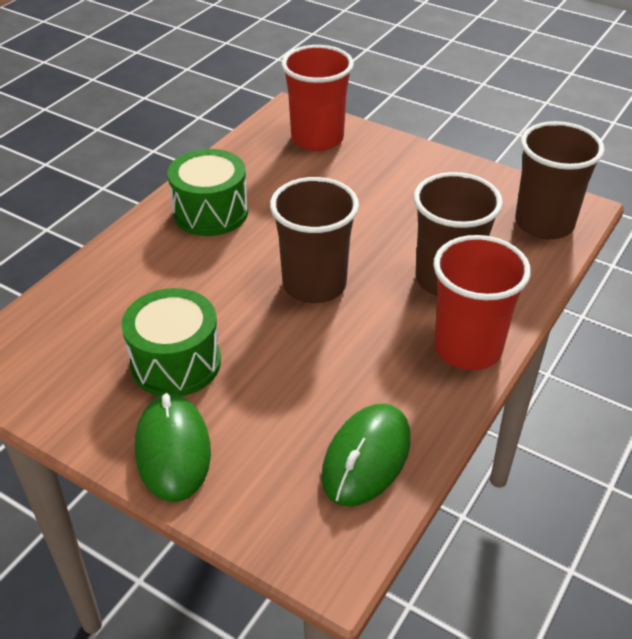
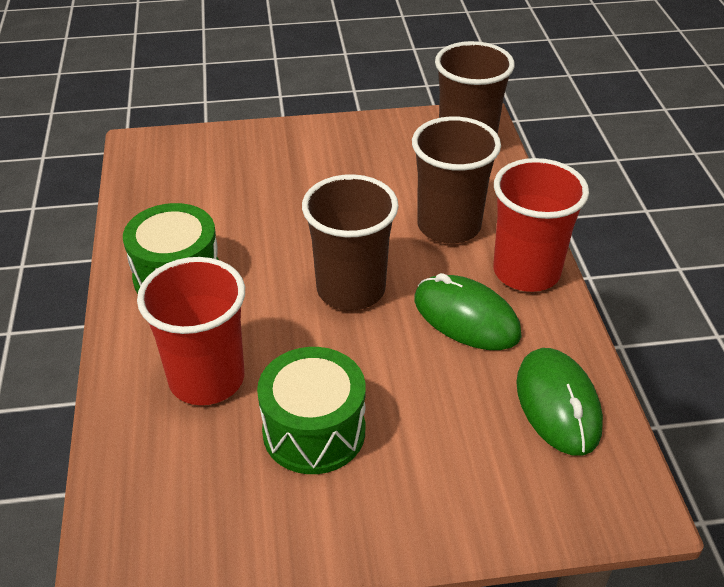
camera: 40 degrees left, 0 degrees up
green mouse [135,393,211,502] -> green mouse moved to [414,273,522,350]
red cup [281,45,354,151] -> red cup moved to [137,257,245,405]

